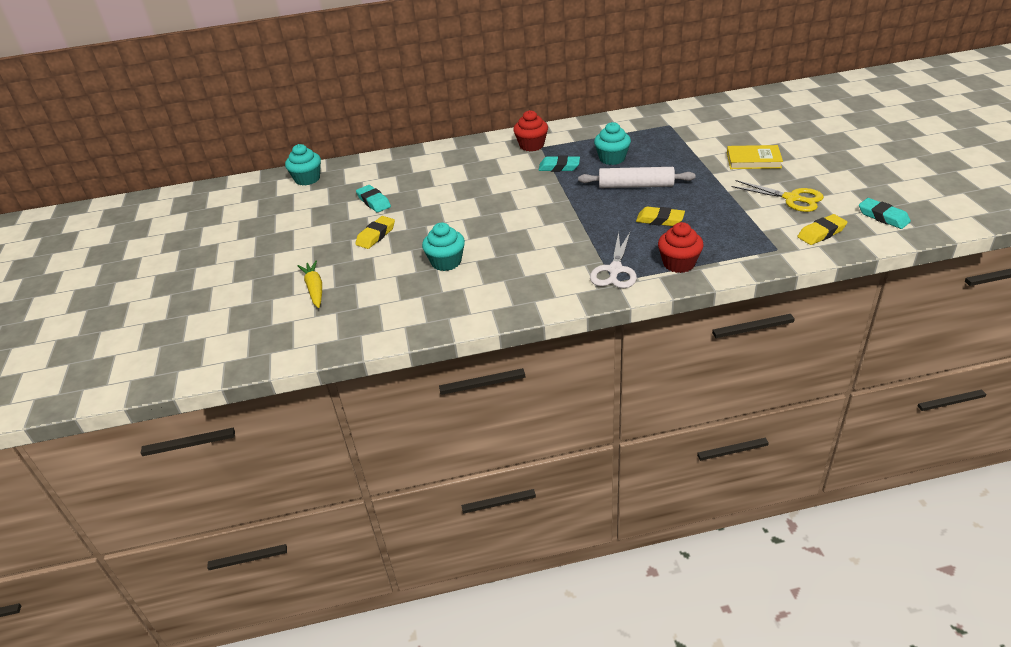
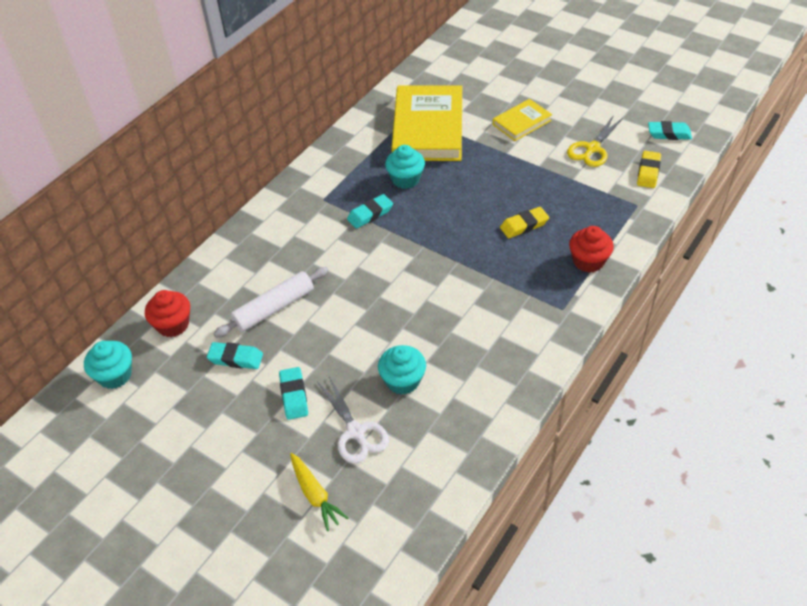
camera: 45 degrees left, 10 degrees up
yellow carrot [298,260,322,308] -> yellow carrot turned 150 degrees counterclockwise [290,453,348,531]
yellow eraser [355,216,395,249] -> turquoise eraser [279,367,308,420]
red cupcake [513,110,548,152] -> red cupcake moved to [145,290,190,337]
white rolling pin [578,167,695,188] -> white rolling pin moved to [214,267,328,338]
white scissors [590,232,637,288] -> white scissors moved to [318,376,389,464]
yellow scissors [731,180,824,212] -> yellow scissors turned 135 degrees clockwise [567,115,624,167]
none -> yellow book [391,85,462,161]

